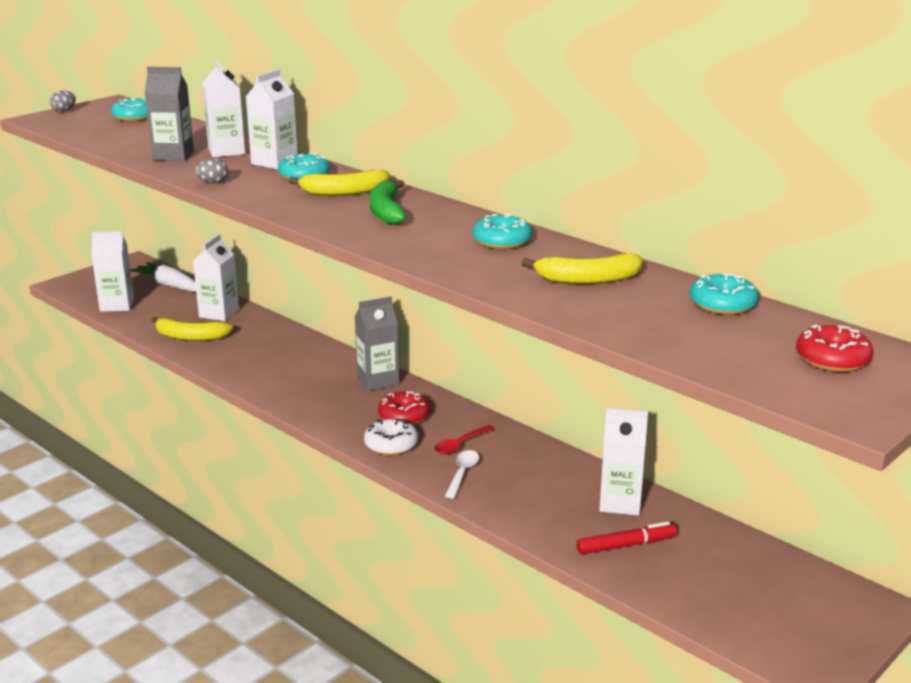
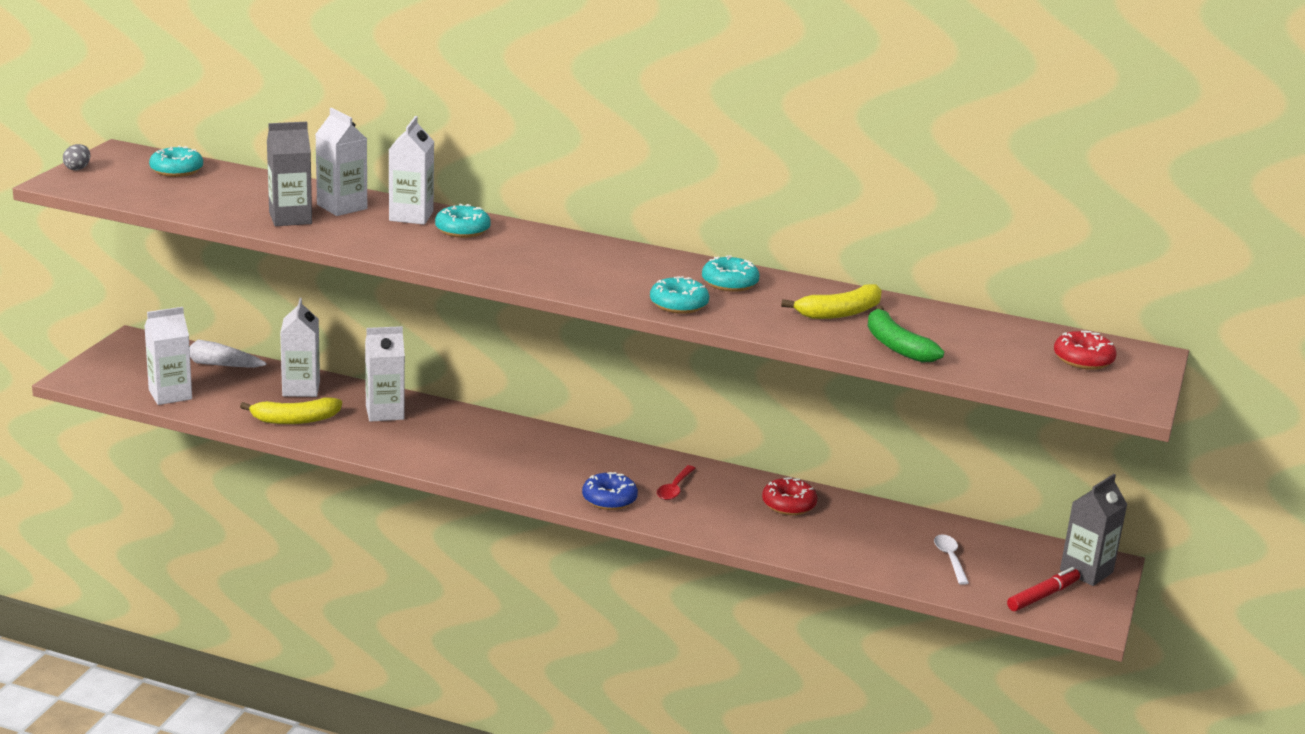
camera: 25 degrees left, 0 degrees up
grey egg [195,159,228,183] -> none
yellow banana [289,169,390,196] -> none
grey carton [354,297,399,391] -> grey carton moved to [1060,474,1128,586]
white donut [364,419,418,455] -> blue donut [582,472,638,510]
green banana [369,180,406,225] -> green banana moved to [867,305,944,363]
red donut [378,391,430,425] -> red donut moved to [762,477,818,515]
white spoon [445,450,479,498] -> white spoon moved to [934,535,969,585]
red marker [576,522,677,554] -> red marker moved to [1007,567,1080,611]
white carton [599,408,648,515] -> white carton moved to [365,326,405,422]
turquoise donut [690,273,759,315] -> turquoise donut moved to [650,276,709,314]

